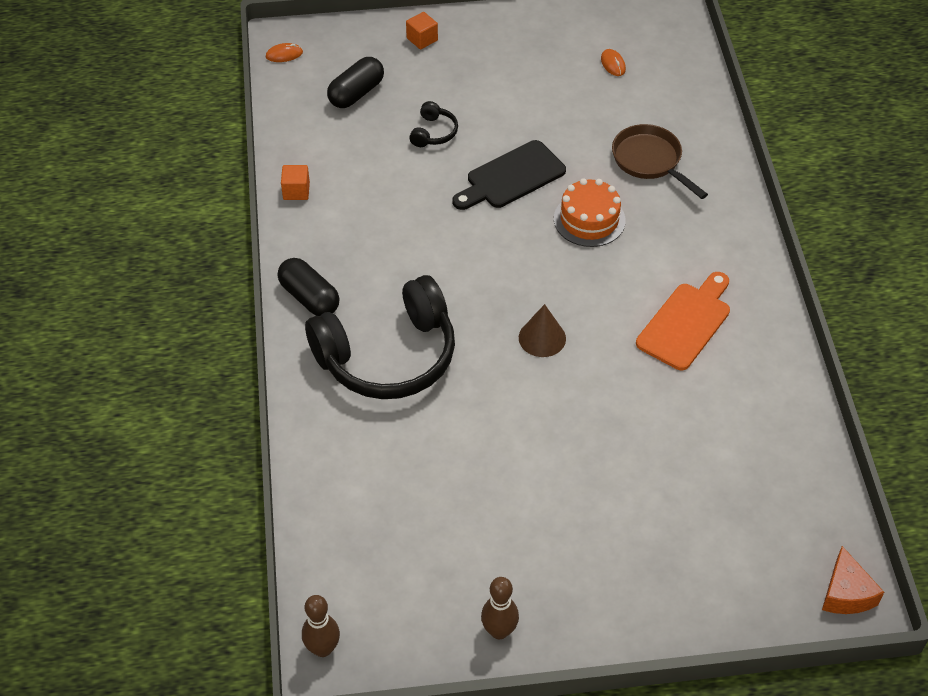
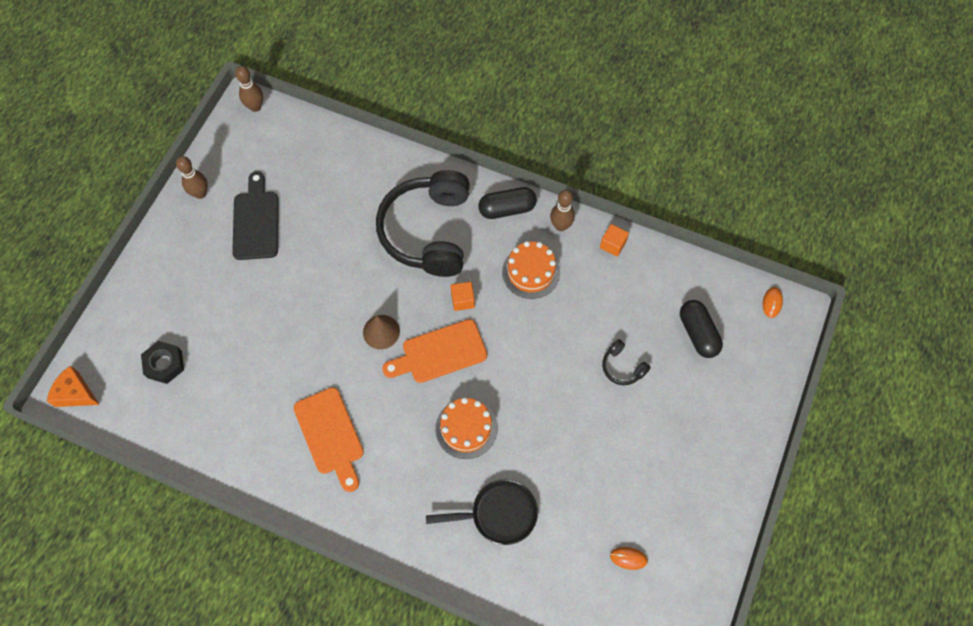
camera: 120 degrees right, 15 degrees up
orange cube [406,12,438,50] -> orange cube moved to [451,282,475,311]
black cutting board [453,140,566,210] -> black cutting board moved to [232,171,279,260]
brown pan [612,124,708,199] -> black pan [426,479,538,545]
none -> black nut [141,341,184,384]
none -> orange cutting board [382,319,487,383]
none -> orange cake [502,241,560,299]
none -> brown bowling pin [550,190,575,231]

